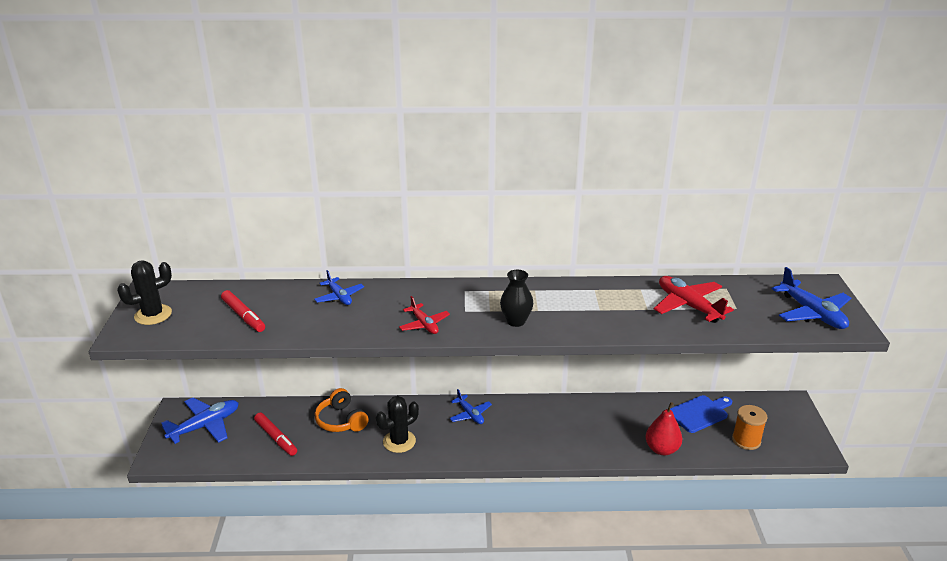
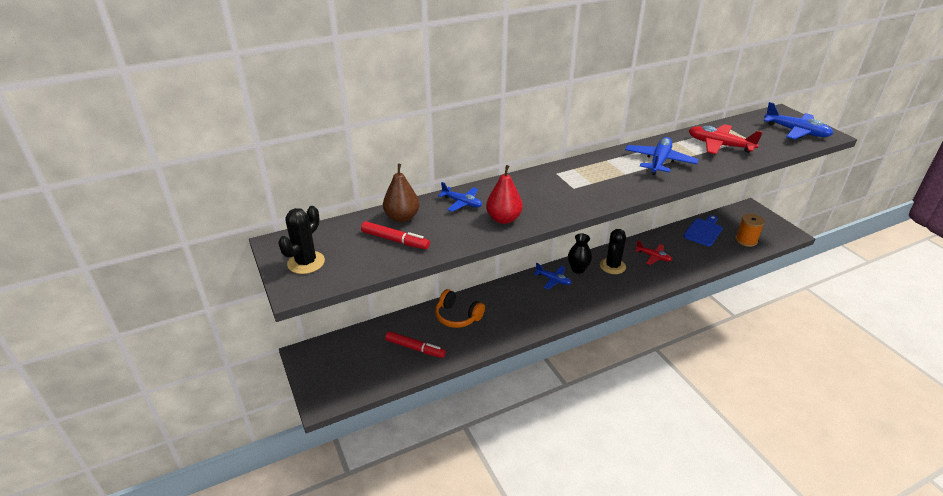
camera: 25 degrees left, 5 degrees up
blue plane [161,398,239,444] -> blue plane moved to [625,137,699,175]
black cactus [376,396,419,453] -> black cactus moved to [600,229,626,274]
red plane [399,296,450,334] -> red plane moved to [635,240,672,265]
black vase [500,270,533,327] -> black vase moved to [568,233,592,274]
red pear [646,402,682,455] -> red pear moved to [486,165,523,224]
none -> brown pear [383,164,420,222]

